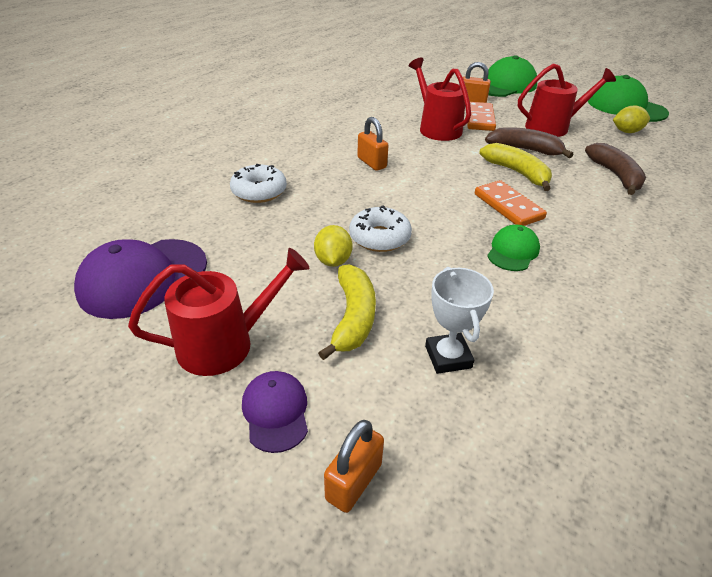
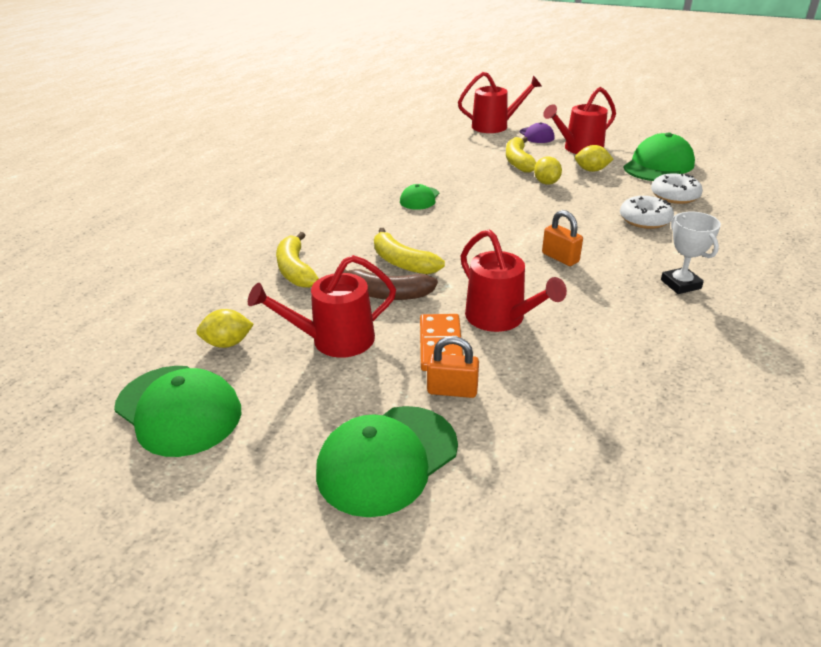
camera: 175 degrees right, 5 degrees down
purple cap [74,239,207,319] -> green cap [623,132,695,181]
orange padlock [324,420,384,513] -> red watering can [458,72,542,133]
white donut [349,205,412,252] -> white donut moved to [651,174,703,204]
white trophy [425,267,494,374] -> white trophy moved to [661,212,721,294]
orange domino [475,180,547,226] -> none
brown banana [585,143,646,195] -> yellow banana [276,232,319,288]
none -> yellow lemon [575,145,613,172]

